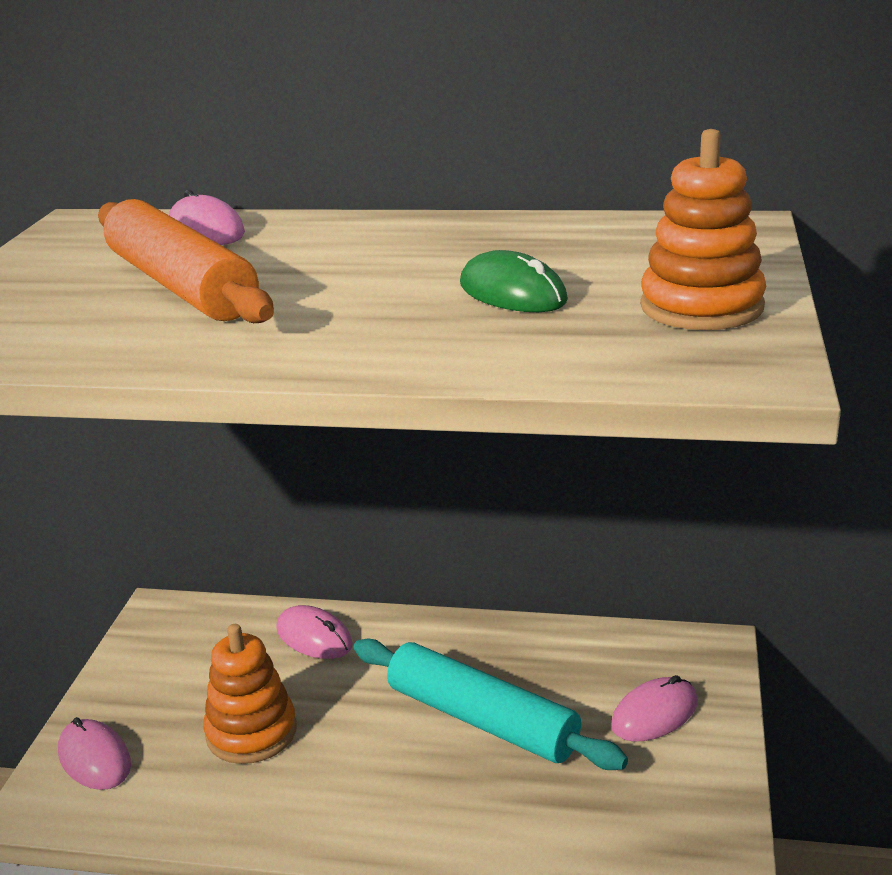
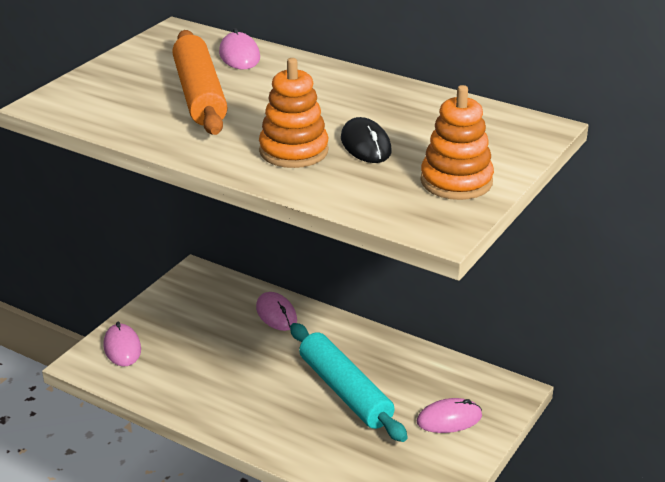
camera: 20 degrees right, 5 degrees up
orange stacking toy [203,624,297,764] -> orange stacking toy moved to [259,58,329,168]
green mouse [460,250,568,312] -> black mouse [341,117,392,163]

